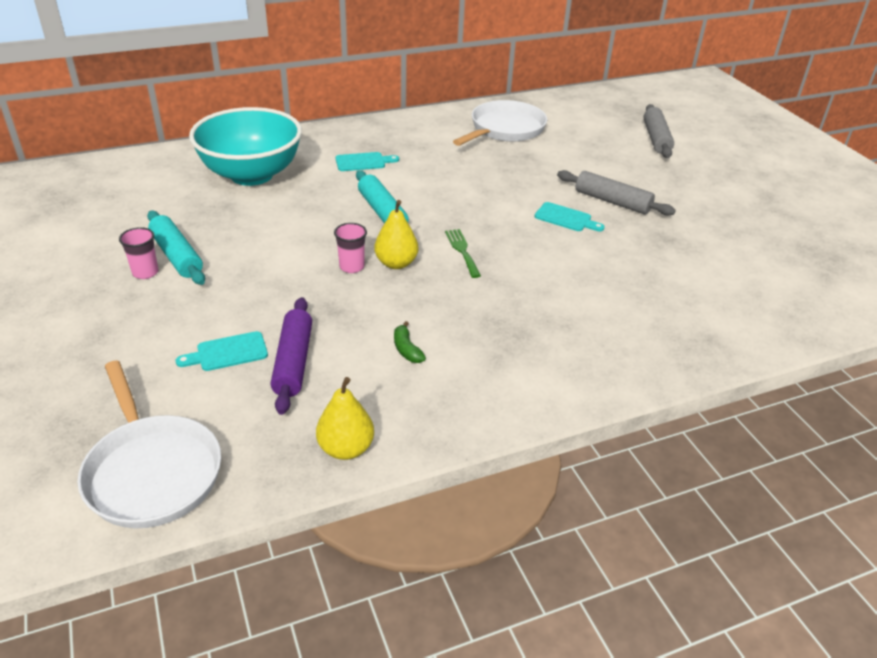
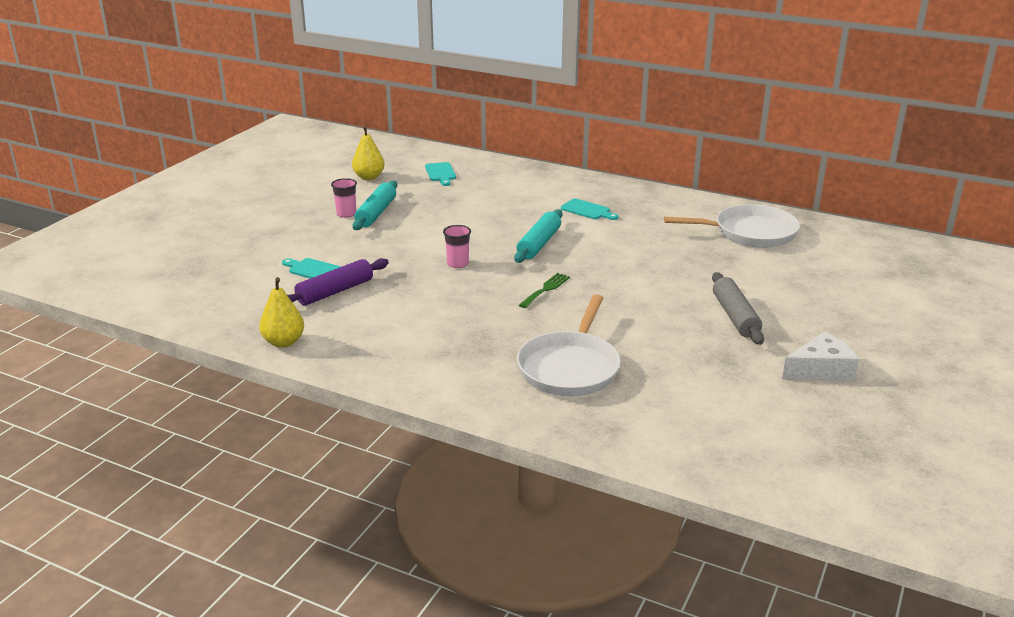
camera: 50 degrees right, 10 degrees down
white pan [77,361,221,528] -> white pan moved to [517,294,621,396]
turquoise bowl [189,107,302,186] -> none
yellow pear [374,200,418,269] -> yellow pear moved to [352,126,385,180]
green banana [394,321,426,363] -> none
turquoise cutting board [534,202,605,231] -> turquoise cutting board moved to [425,162,456,186]
grey rolling pin [643,104,674,158] -> none
none -> white cheese [782,331,859,381]

